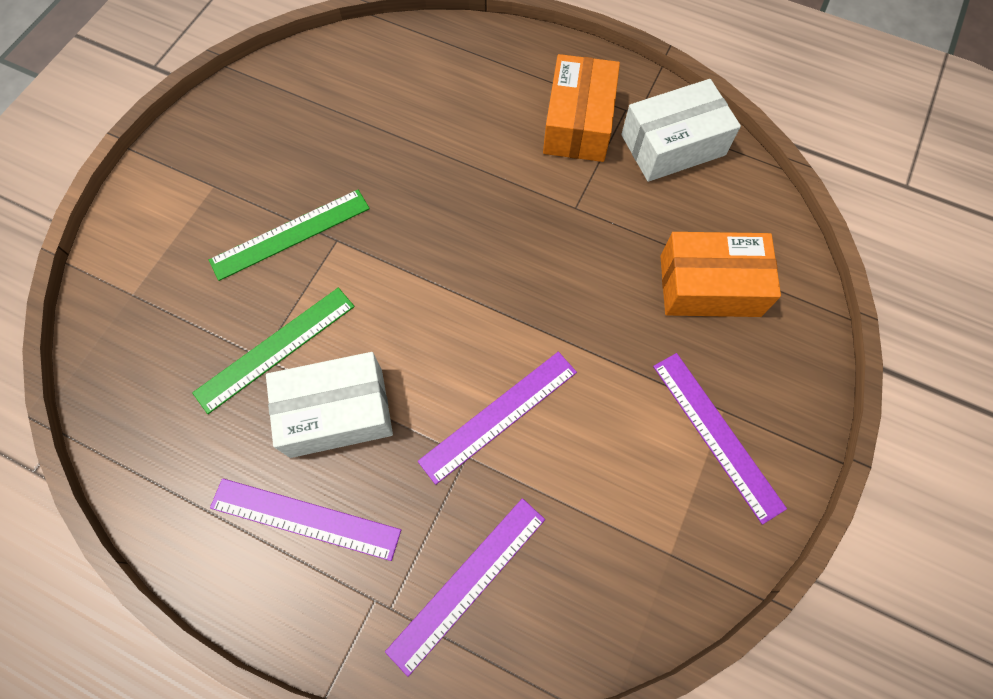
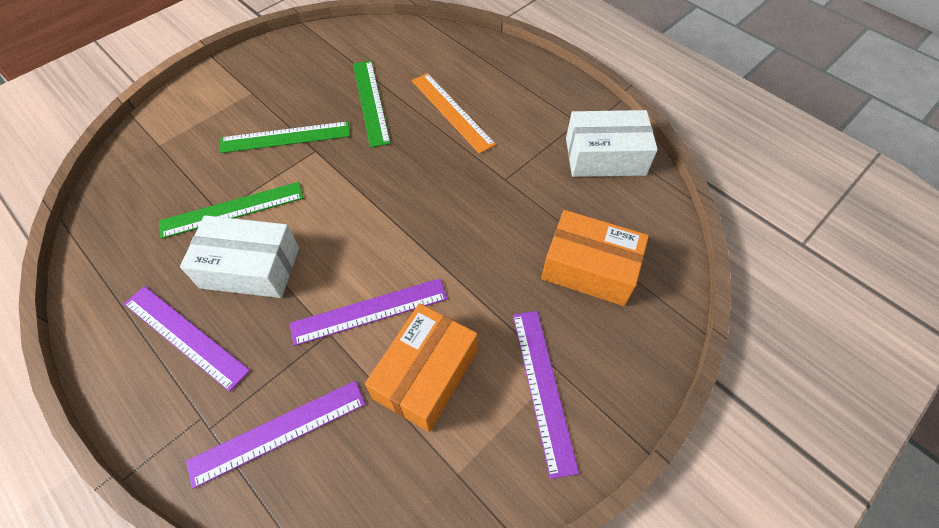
camera: 20 degrees right, 10 degrees down
orange box [543,54,620,162] -> orange box moved to [365,303,478,432]
none -> green ruler [353,61,391,148]
none -> orange ruler [412,73,496,154]

